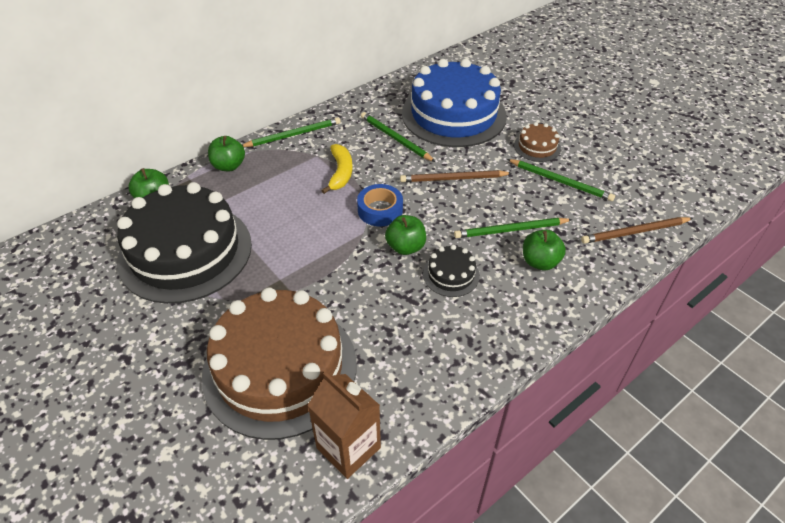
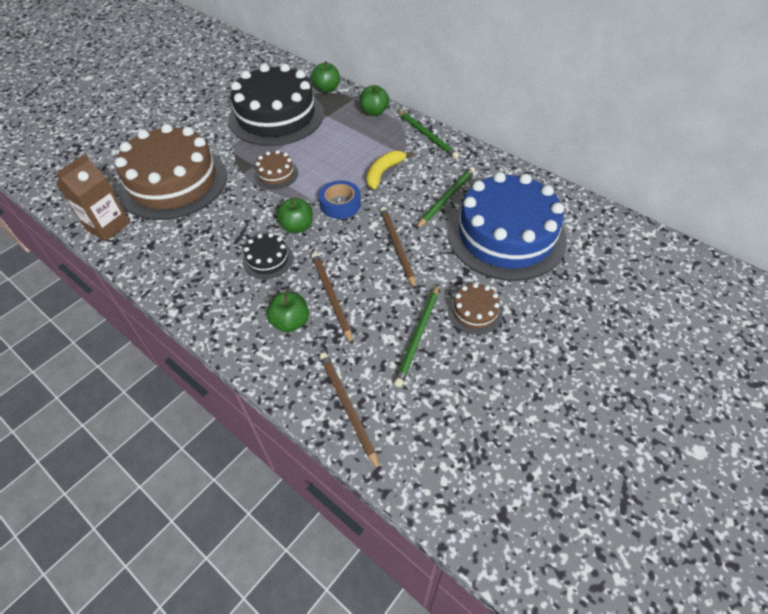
camera: 80 degrees right, 5 degrees up
yellow banana [321,144,353,194] -> yellow banana turned 135 degrees clockwise [366,151,413,189]
green pencil [454,218,573,238] -> brown pencil [311,252,353,345]
none -> brown cake [254,150,298,189]

